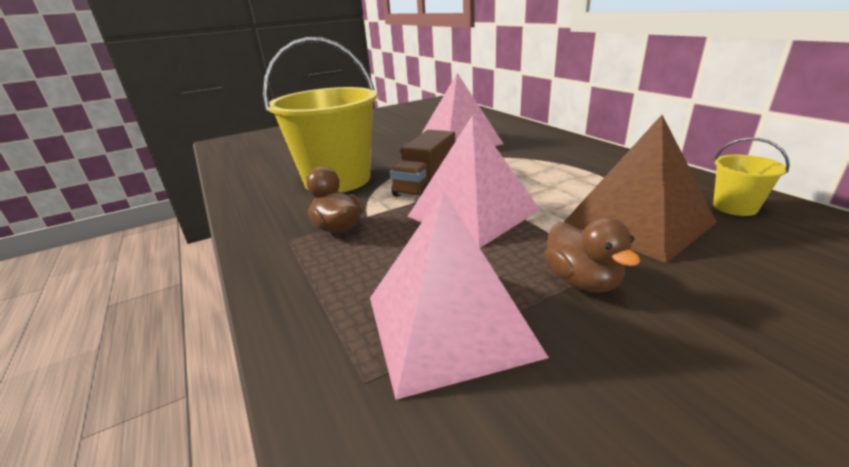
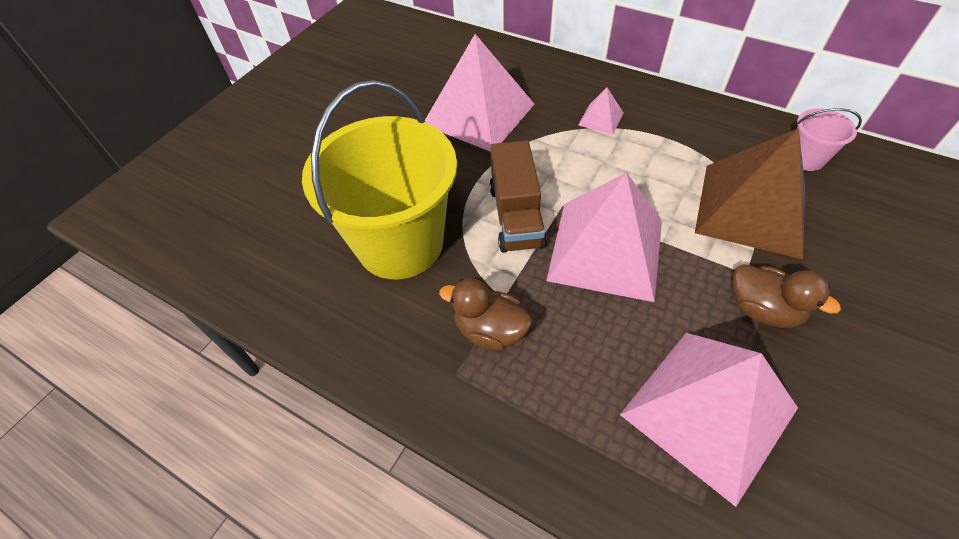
camera: 30 degrees left, 25 degrees up
yellow bucket [713,137,790,216] -> pink bucket [796,108,862,171]
none -> pink pyramid [578,87,624,135]

